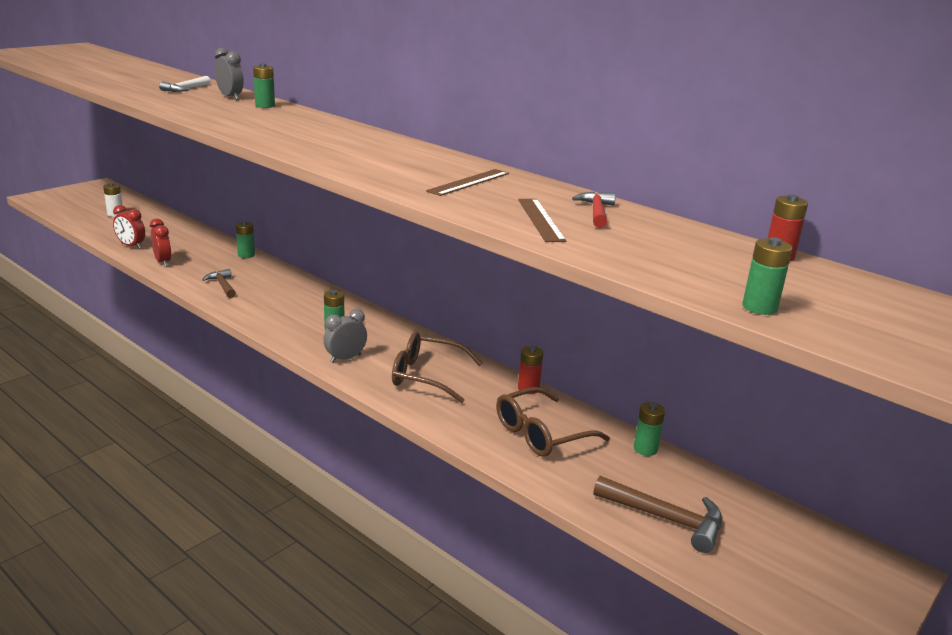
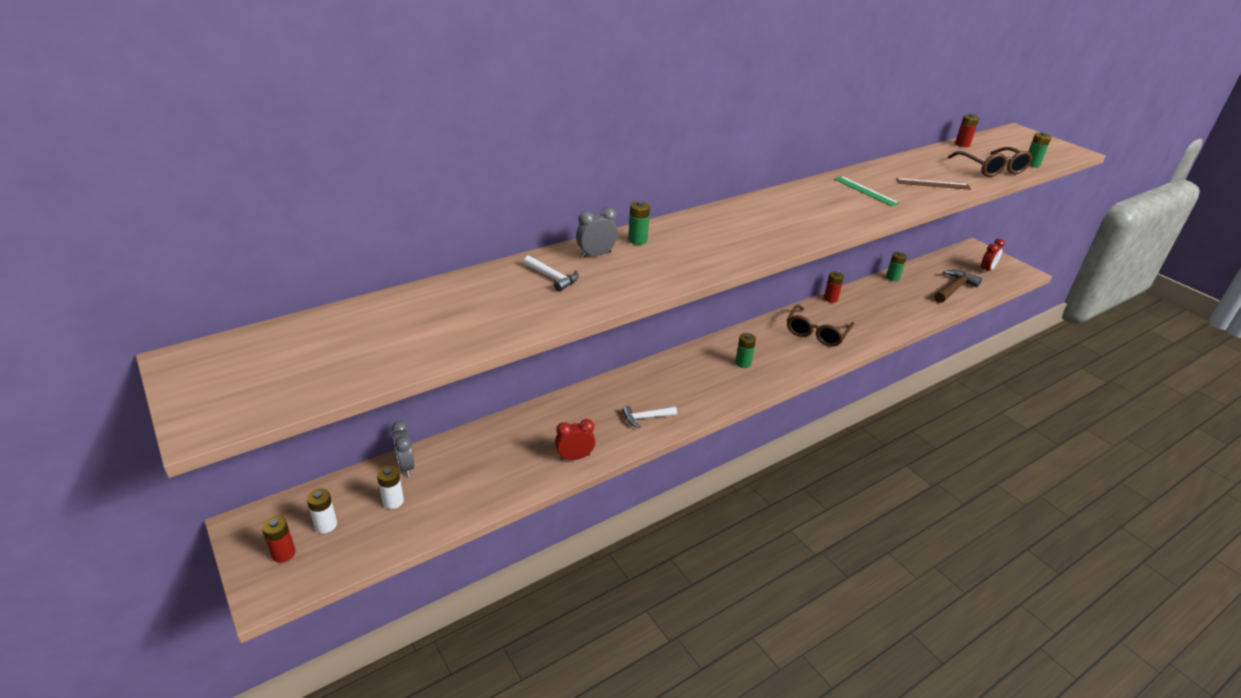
camera: 75 degrees left, 10 degrees up
red clock [113,205,145,249] -> red clock moved to [981,239,1005,274]
brown hammer [202,269,236,298] -> white hammer [622,406,677,428]
green battery [236,221,255,258] -> none
grey clock [323,309,367,363] -> grey clock moved to [392,421,415,476]
brown ruler [426,169,509,196] -> green ruler [834,176,900,206]
brown glasses [496,387,610,457] -> brown glasses moved to [948,147,1032,177]
red hammer [572,192,616,228] -> none
none -> red battery [262,516,296,563]
none -> white battery [307,488,337,533]

